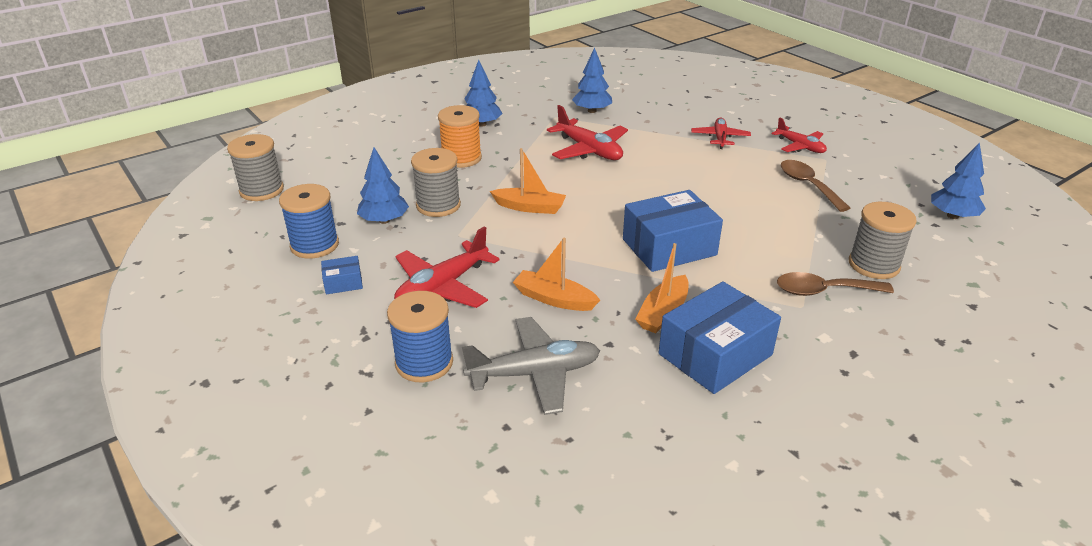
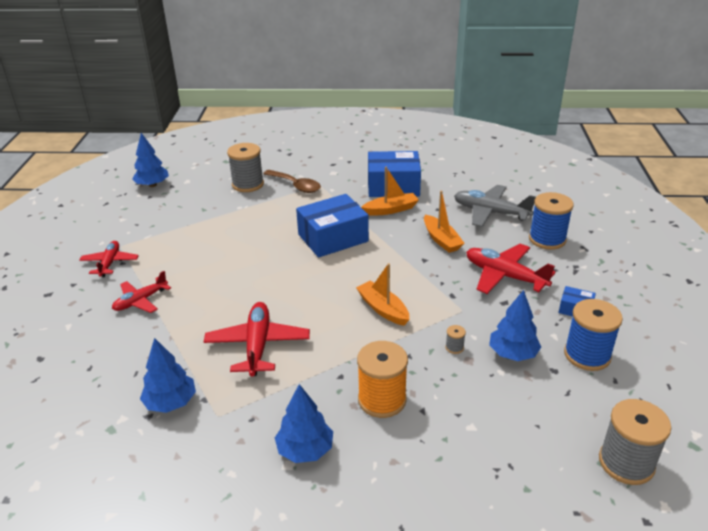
camera: 140 degrees left, 0 degrees up
red plane [394,226,500,308] -> red plane turned 135 degrees counterclockwise [466,244,555,294]
grey spool [411,148,461,217] -> grey spool [445,325,466,354], size x0.41
blue box [623,190,723,272] -> blue box turned 45 degrees counterclockwise [296,194,369,258]
brown spoon [781,160,850,212] -> none

